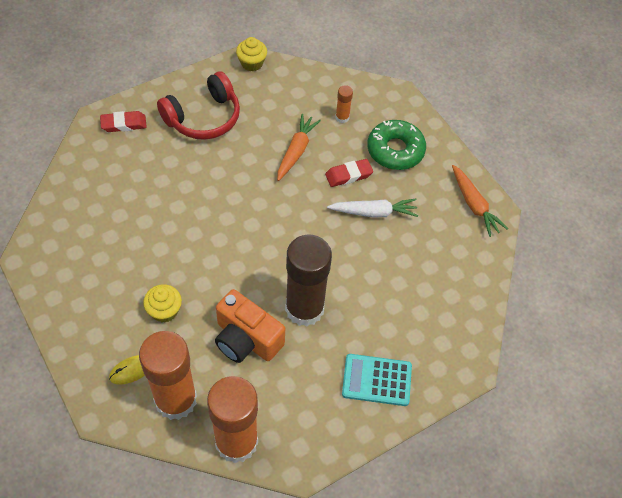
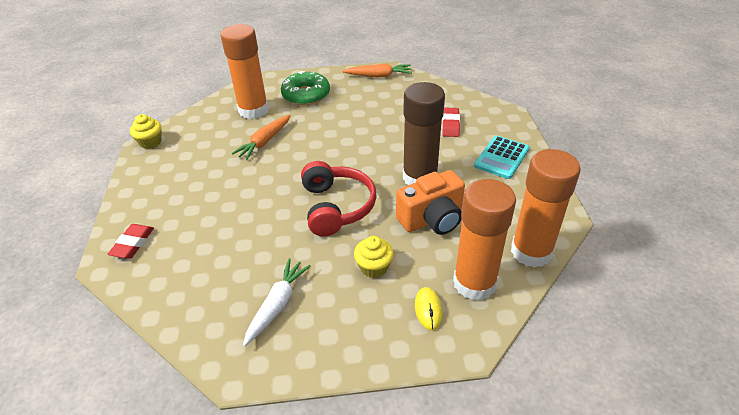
camera: 60 degrees left, 15 degrees down
red headphones [157,71,240,140] -> red headphones moved to [301,161,377,237]
orange carrot [277,114,321,181] -> orange carrot turned 105 degrees counterclockwise [232,115,291,160]
red eraser [325,159,373,187] -> red eraser moved to [442,108,460,137]
white carrot [327,198,418,217] -> white carrot moved to [243,258,311,347]
orange glue stick [335,85,353,123] -> orange glue stick [221,24,269,119], size x2.39

